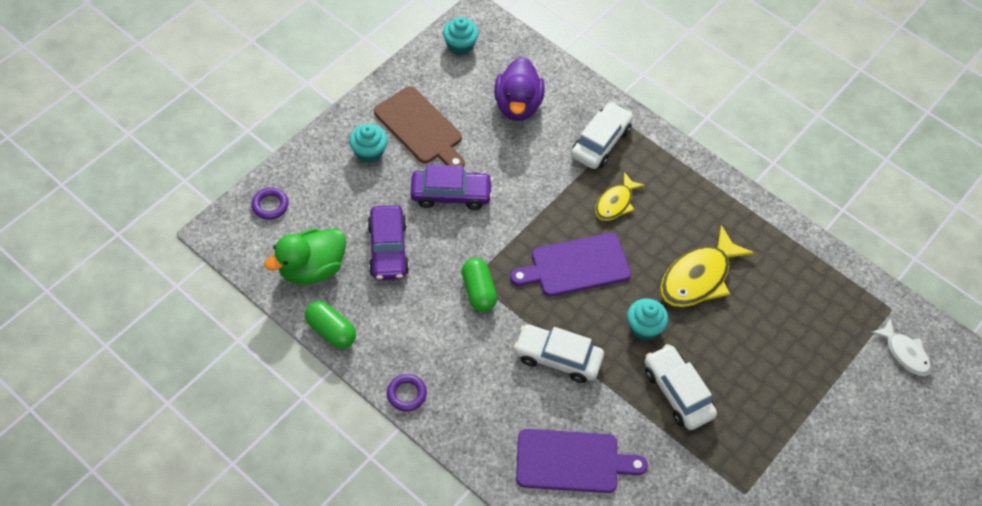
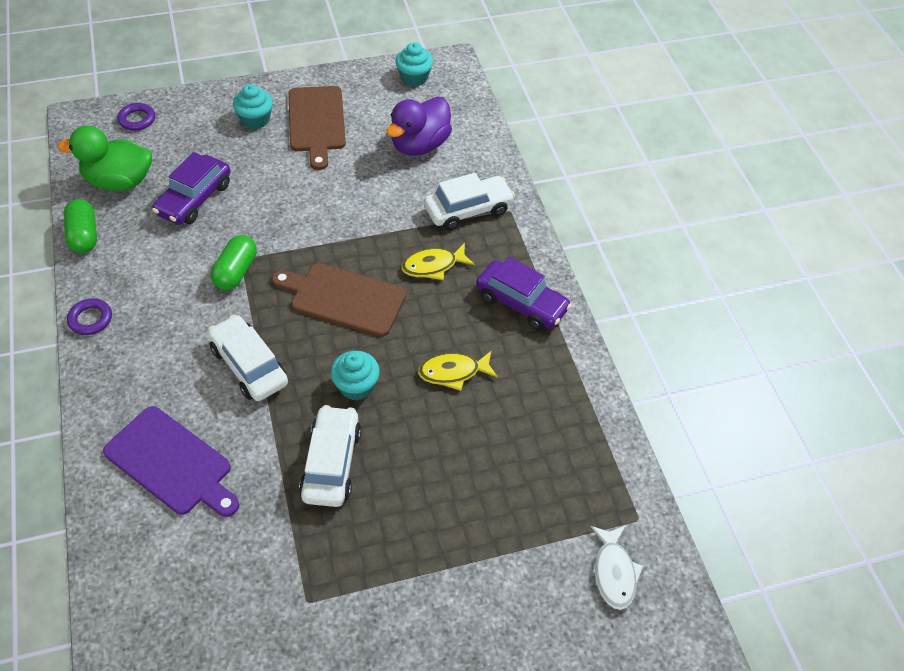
camera: 35 degrees right, 5 degrees down
purple car [410,164,493,210] -> purple car moved to [476,257,572,330]
purple cutting board [510,233,631,296] -> brown cutting board [272,263,406,337]
yellow fish [660,225,755,307] -> yellow fish [418,351,498,391], size x0.60

